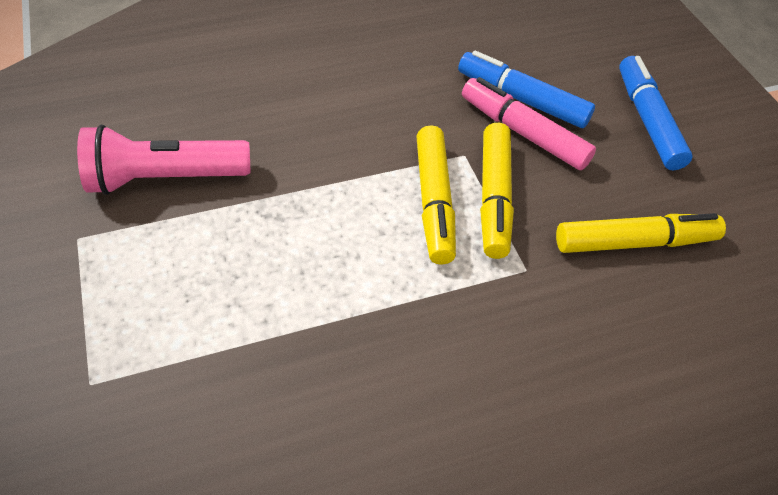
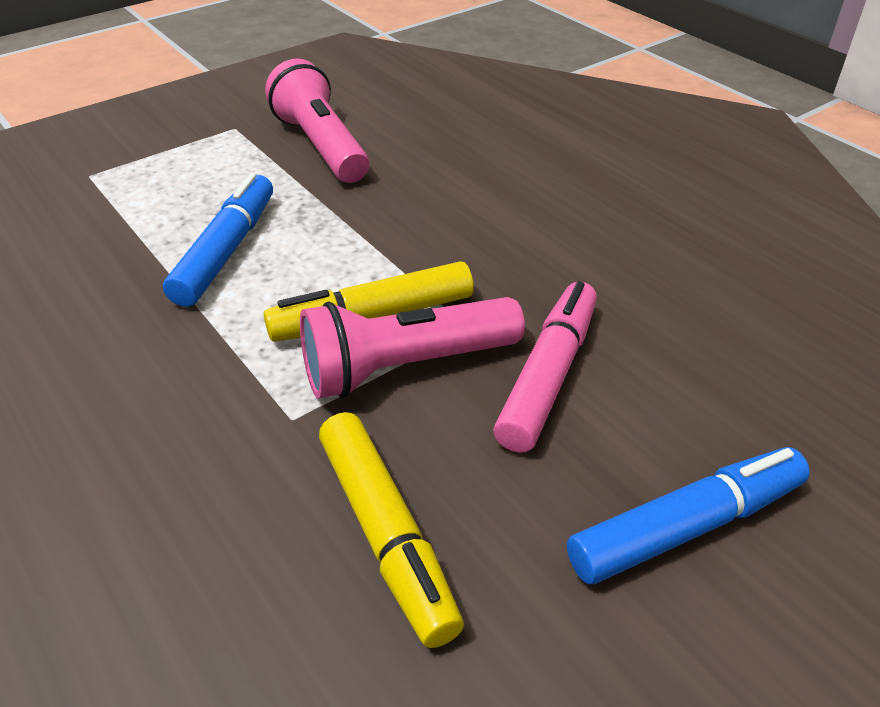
camera: 75 degrees right, 10 degrees down
blue marker [458,50,595,128] -> blue marker moved to [163,173,273,307]
yellow marker [480,123,514,259] -> pink flashlight [300,297,525,399]

